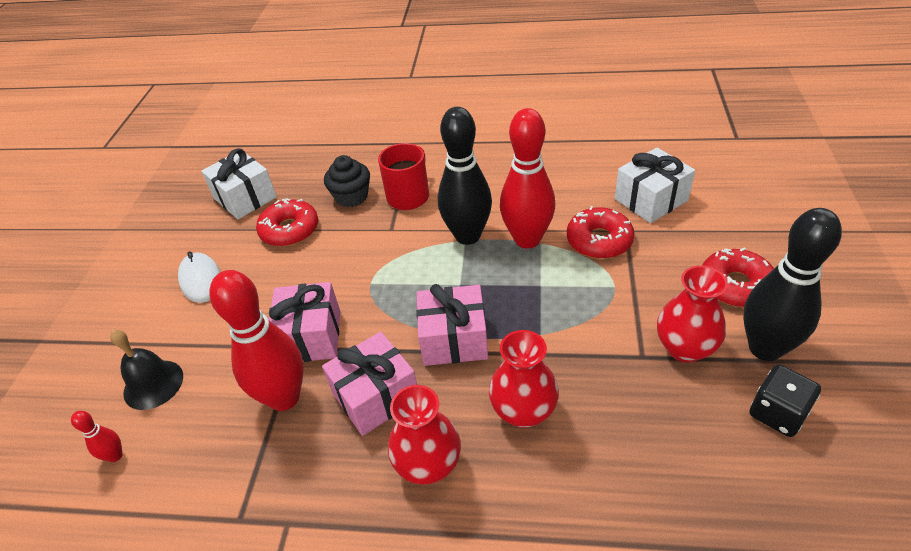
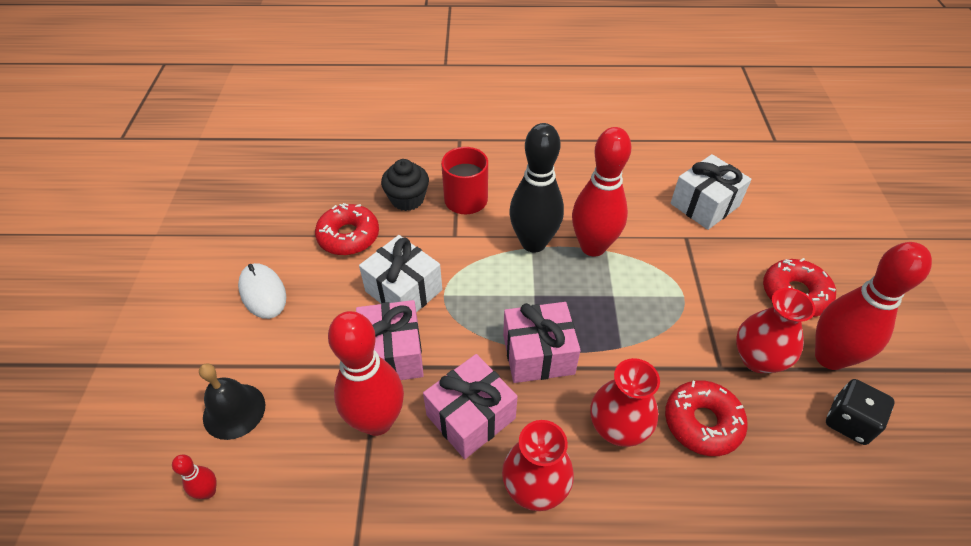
camera: 10 degrees left, 5 degrees up
white gift [201,148,277,219] -> white gift moved to [359,235,442,312]
red donut [567,206,634,259] -> red donut moved to [665,380,748,456]
black bowling pin [743,208,842,361] -> red bowling pin [815,242,932,370]

